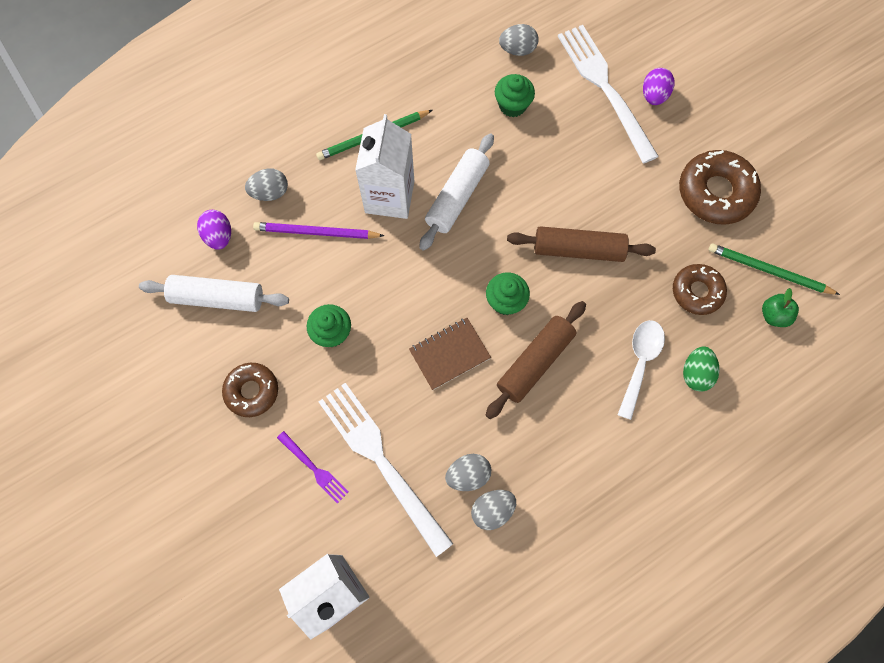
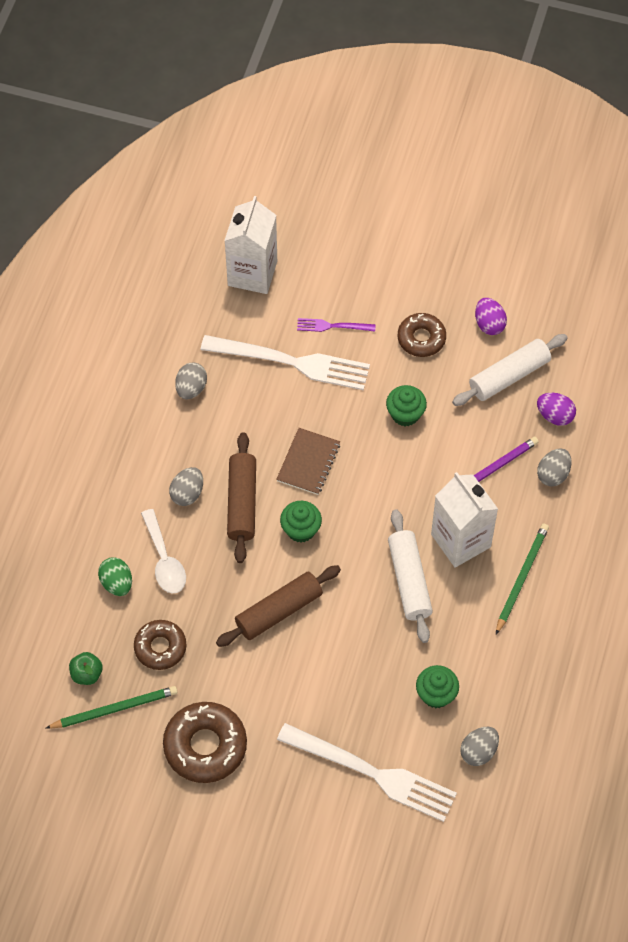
camera: 140 degrees right, 10 degrees down
grey egg [445,454,491,491] -> grey egg moved to [169,467,203,506]
purple egg [643,68,675,105] -> purple egg moved to [475,298,507,335]

